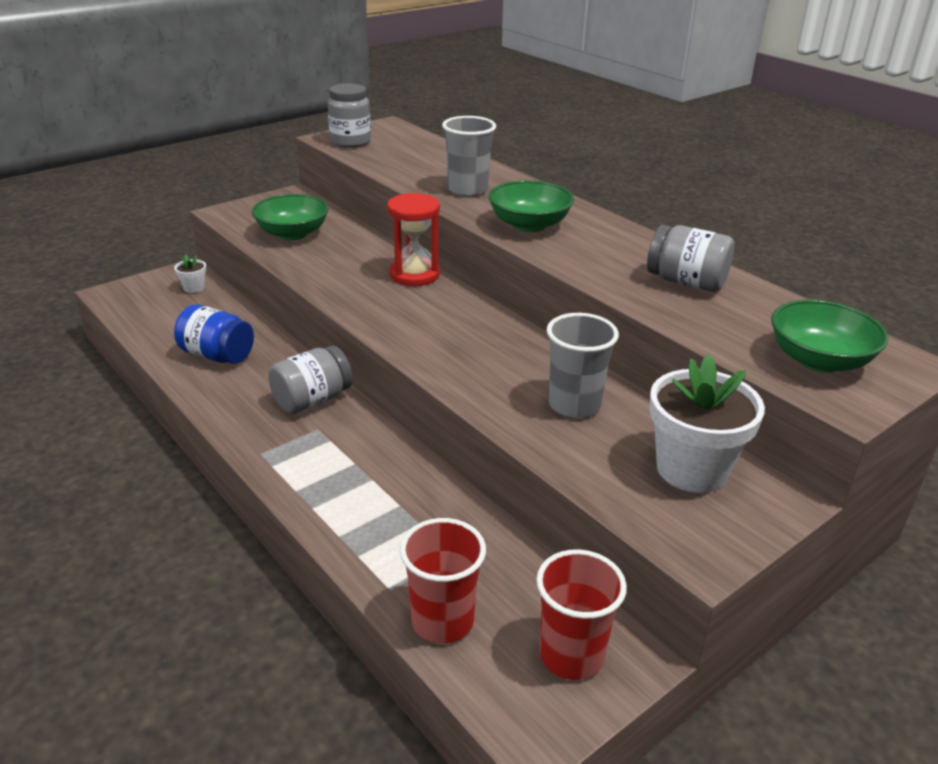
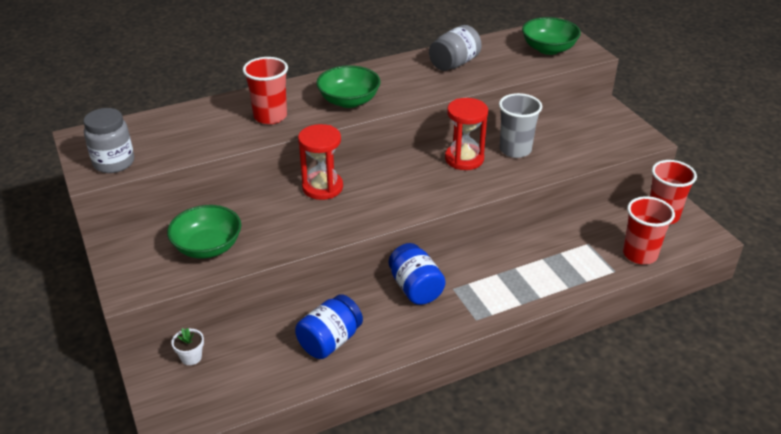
camera: 75 degrees left, 5 degrees up
grey jar [268,346,352,414] -> blue jar [389,243,446,305]
grey cup [442,116,496,197] -> red cup [243,57,288,124]
white flower pot [649,354,765,493] -> none
none -> red hourglass [445,98,488,170]

